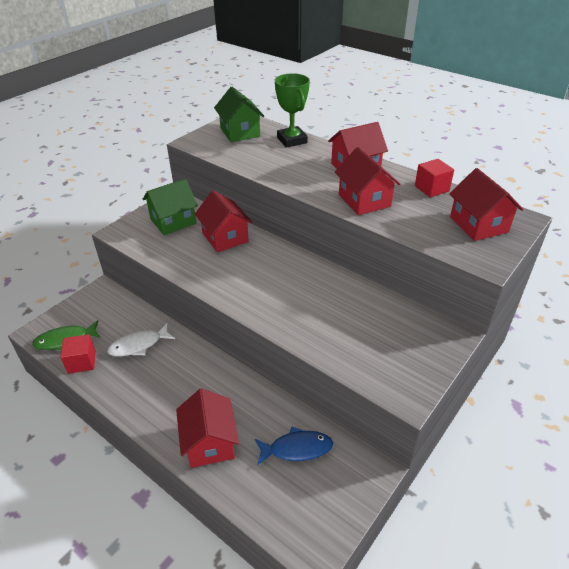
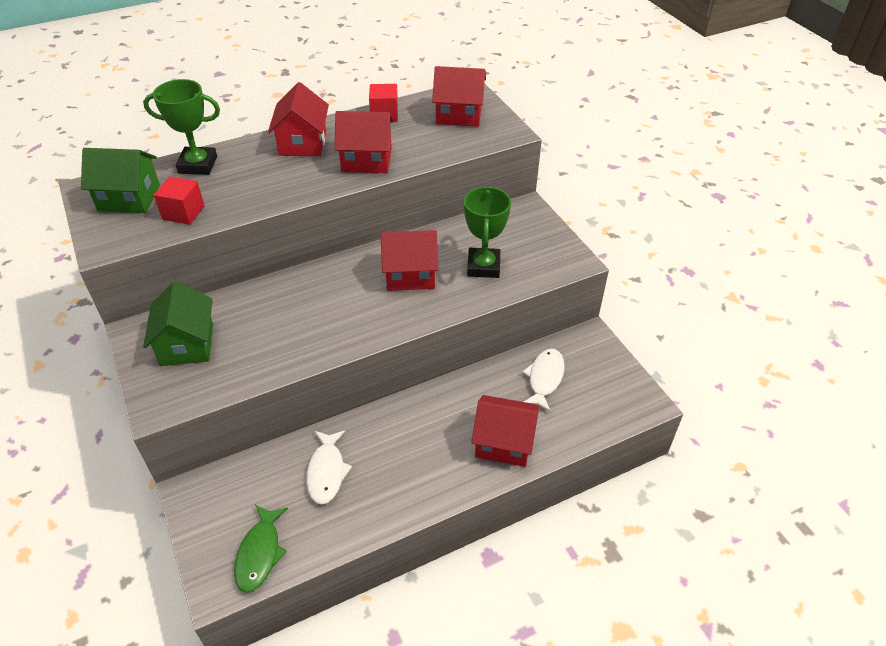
camera: 65 degrees left, 5 degrees up
red cube [60,334,96,374] -> red cube moved to [154,176,205,225]
red house [195,190,253,253] -> red house moved to [380,230,439,291]
blue fish [255,427,333,465] -> white fish [522,349,565,412]
none -> green trophy [464,186,511,278]

